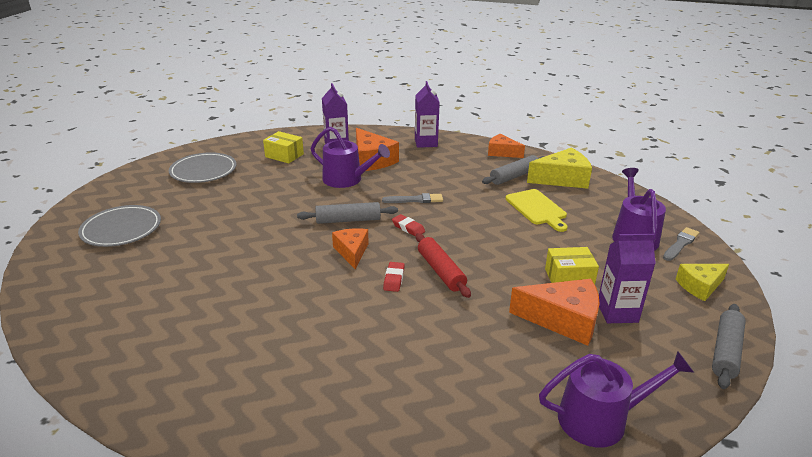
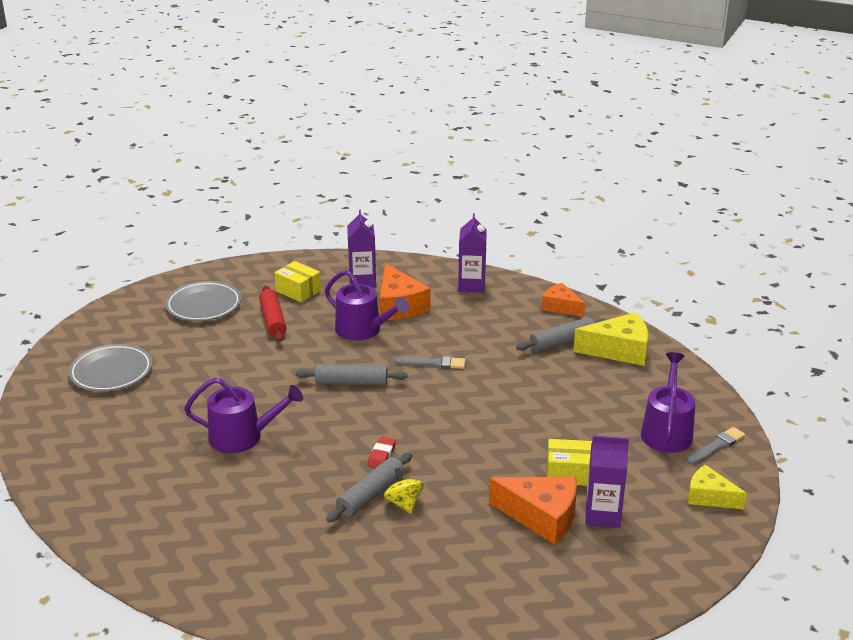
camera: 10 degrees right, 0 degrees up
orange cheese [332,228,369,270] -> none
red eraser [392,214,425,236] -> none
red rolling pin [416,233,471,298] -> red rolling pin moved to [259,286,287,342]
yellow cutting board [506,189,567,232] -> none
purple watering can [539,351,694,448] -> purple watering can moved to [184,378,303,453]
yellow cheese [676,264,729,301] -> yellow cheese turned 45 degrees clockwise [688,465,747,509]
grey rolling pin [712,304,746,389] -> grey rolling pin moved to [326,453,412,522]
none -> yellow spinning top [384,468,424,514]

